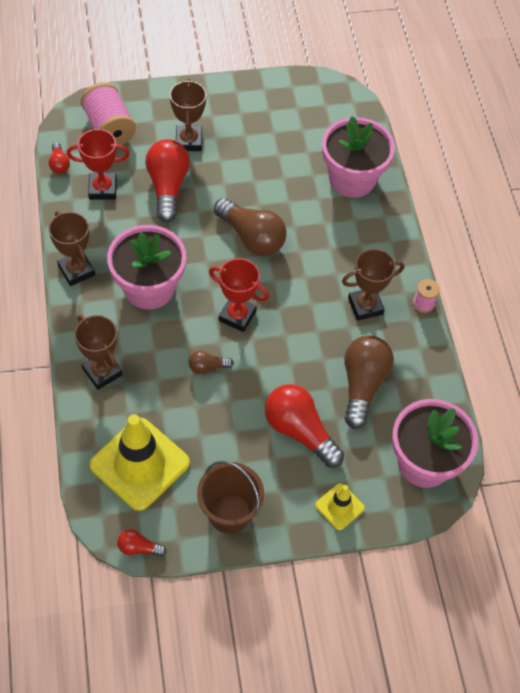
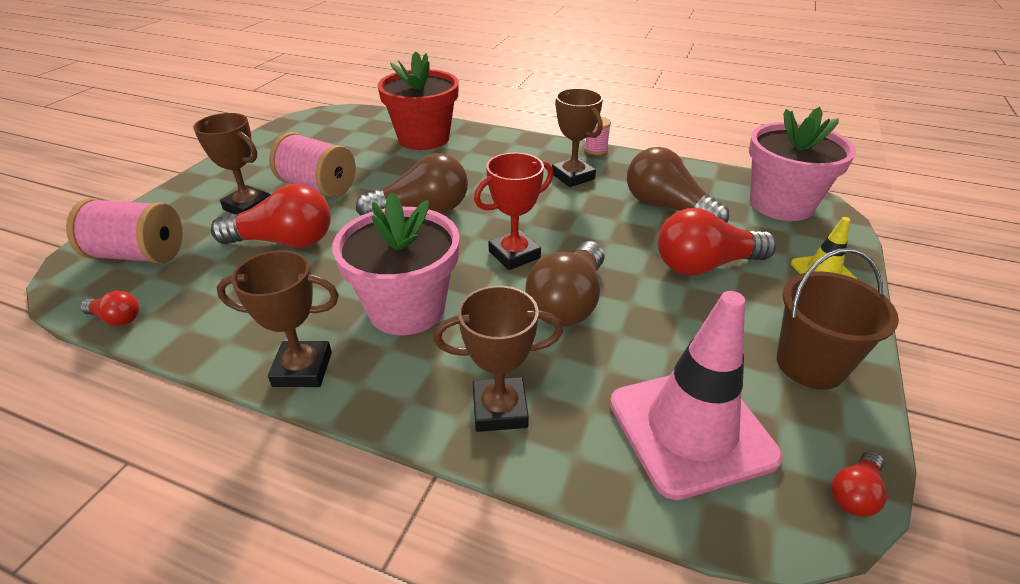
camera: 55 degrees left, 20 degrees down
red trophy [67,129,130,200] -> none
yellow traffic cone [90,414,190,511] -> pink traffic cone [610,291,783,500]
red light bulb [145,139,190,222] -> red light bulb turned 150 degrees clockwise [211,184,331,248]
brown light bulb [188,351,233,374] -> brown light bulb [525,241,605,327], size x2.10
pink flower pot [322,116,395,198] -> red flower pot [377,52,459,150]
brown trophy [342,249,404,321] -> brown trophy turned 45 degrees counterclockwise [552,88,603,187]
none -> pink spool [269,132,355,197]

